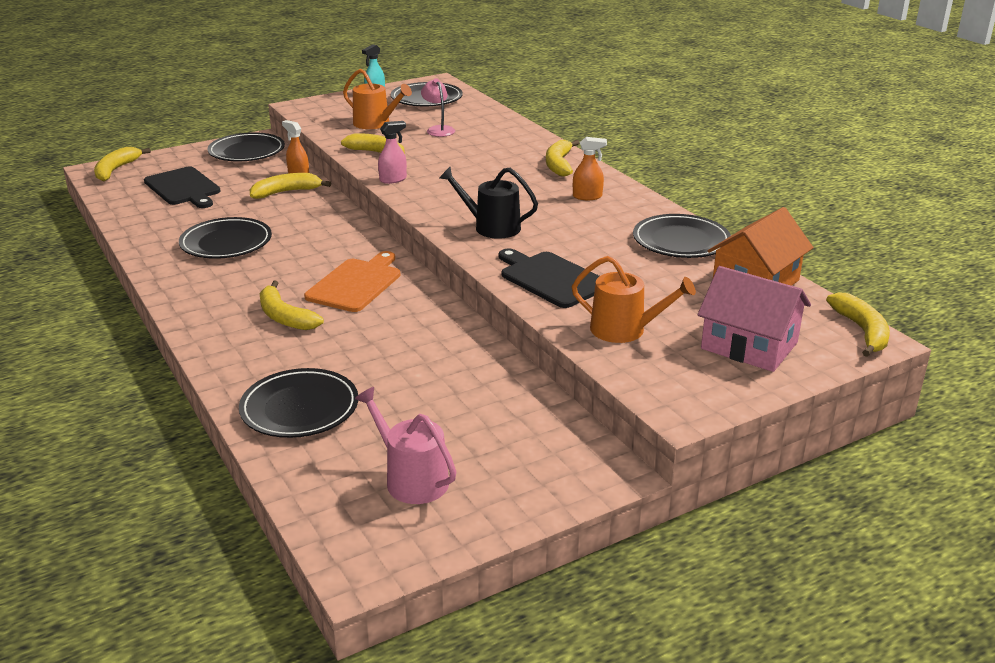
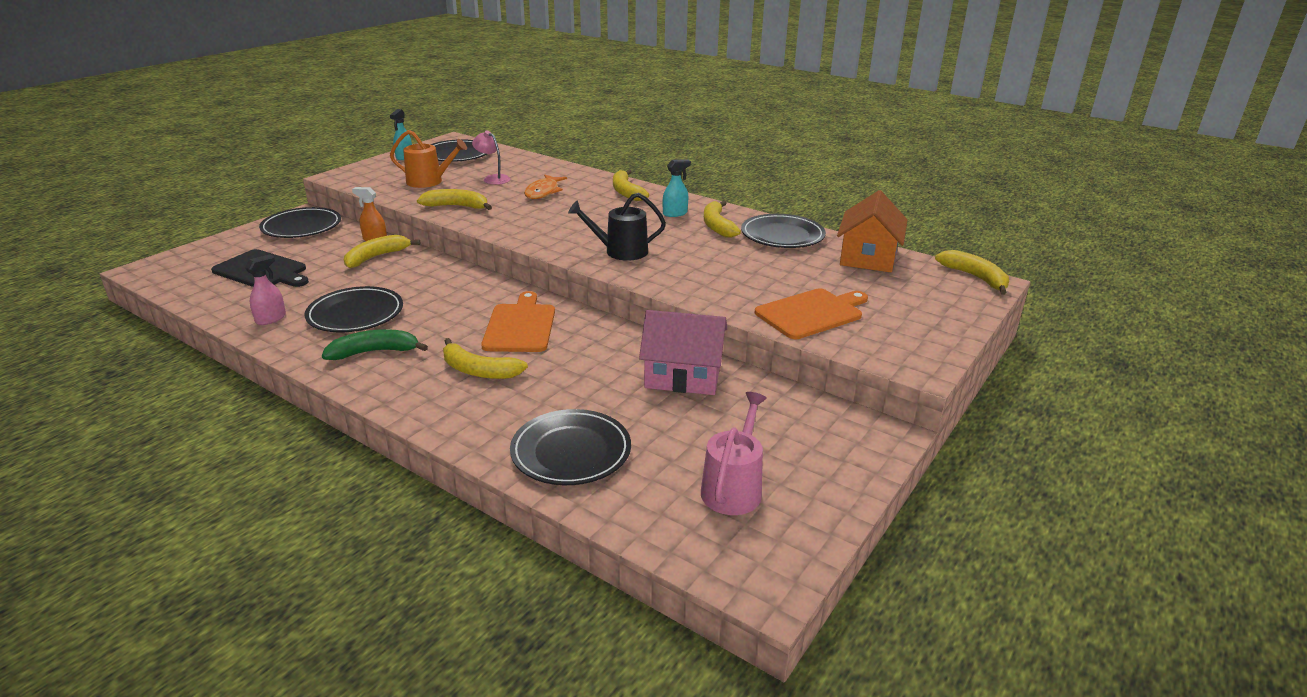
camera: 25 degrees left, 0 degrees up
yellow banana [94,147,151,181] -> yellow banana moved to [704,200,741,237]
pink watering can [355,387,456,504] -> pink watering can turned 90 degrees clockwise [701,392,767,515]
pink spray bottle [378,121,407,184] -> pink spray bottle moved to [245,254,286,325]
black cutting board [499,248,599,308] -> none
orange watering can [572,256,696,343] -> orange cutting board [755,288,868,339]
orange spray bottle [573,137,607,200] -> turquoise spray bottle [663,159,691,217]
pink house [698,266,811,372] -> pink house moved to [639,310,727,395]
none -> green banana [322,329,428,360]
none -> orange fish [524,175,567,199]

